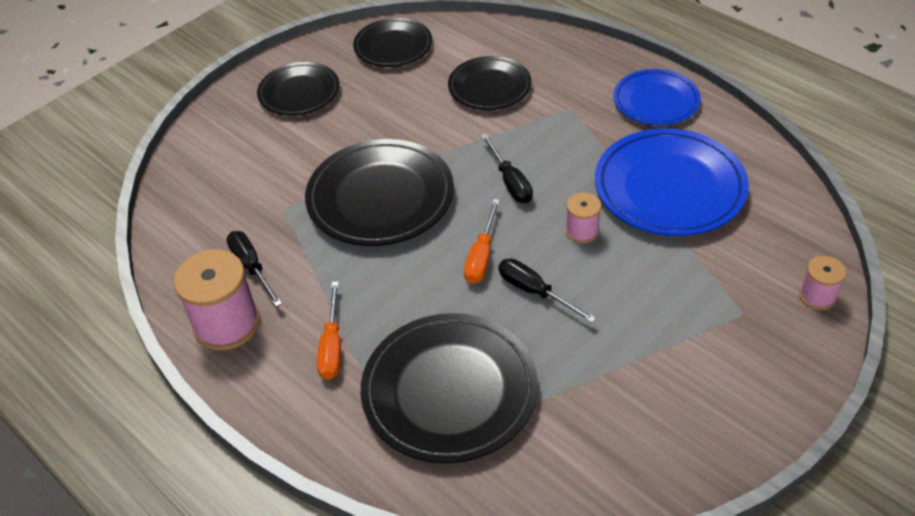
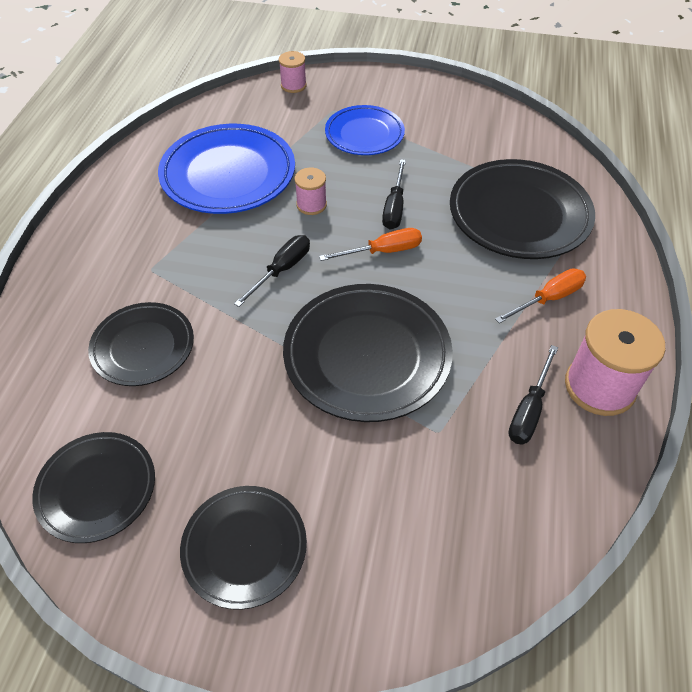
camera: 125 degrees left, 5 degrees up
blue plate [613,69,701,126] -> blue plate moved to [325,105,405,155]

